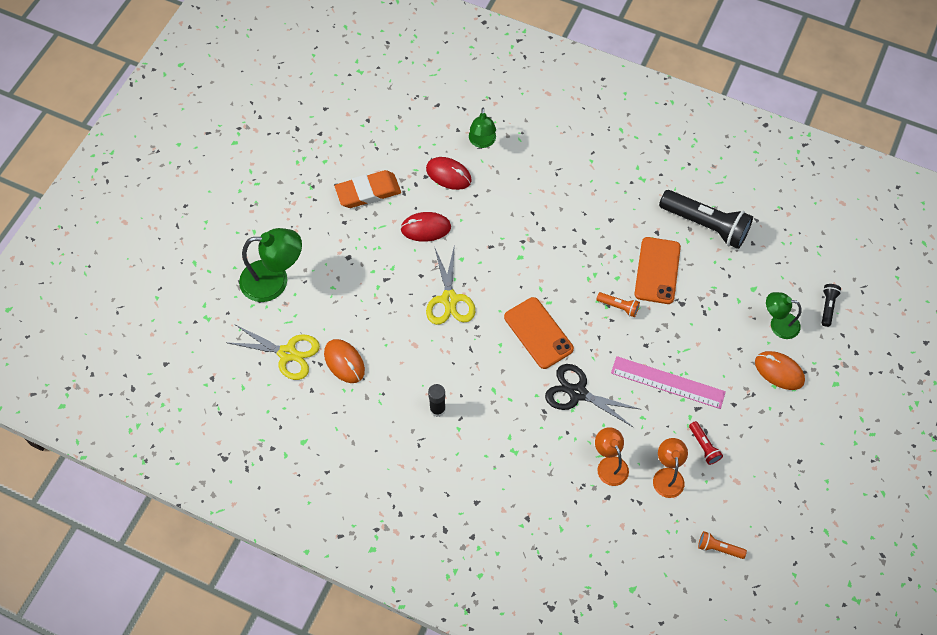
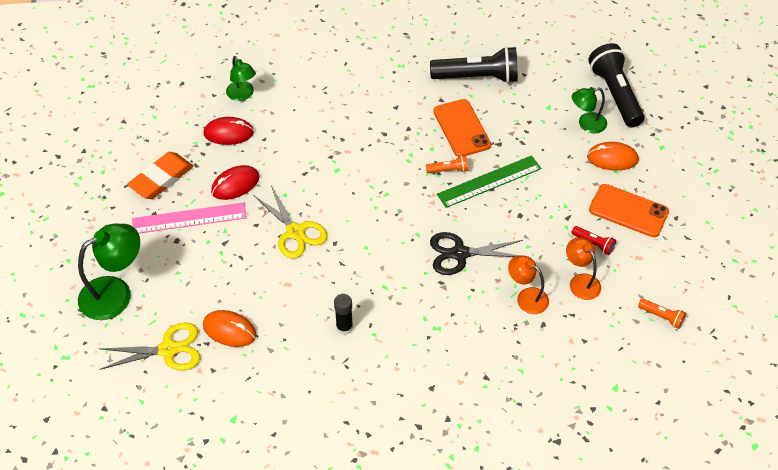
camera: 30 degrees left, 10 degrees down
orange phone [504,297,574,369] -> orange phone moved to [589,184,669,237]
pink ruler [611,356,726,409] -> pink ruler moved to [132,202,247,233]
orange flashlight [698,531,747,559] -> orange flashlight turned 135 degrees counterclockwise [638,299,686,329]
black flashlight [822,284,841,327] -> black flashlight [588,43,645,128], size x2.22
none -> green ruler [437,155,541,208]

